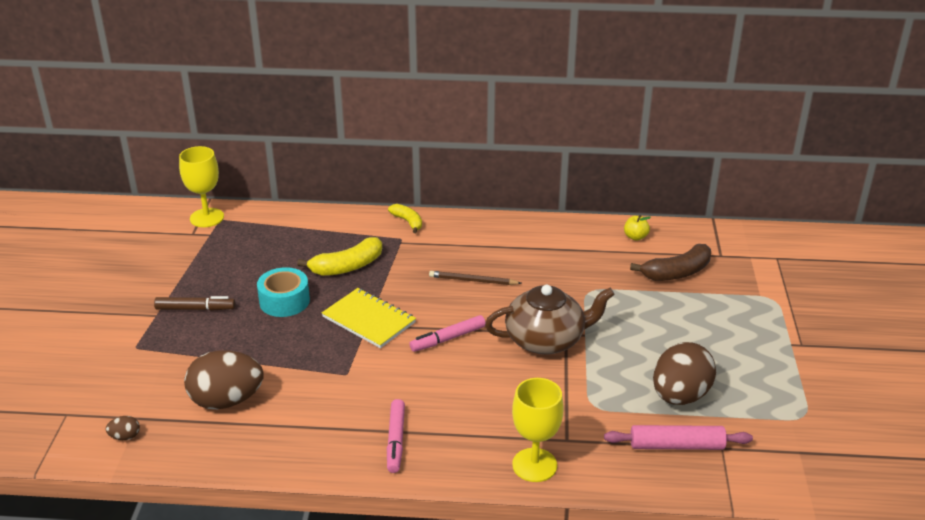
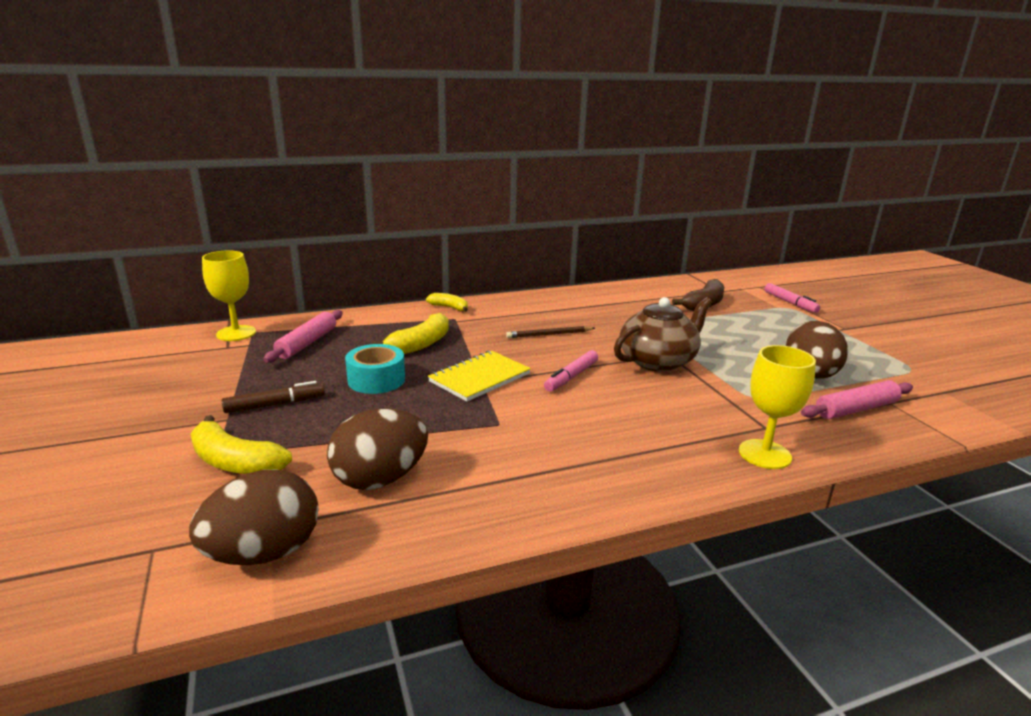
camera: 25 degrees left, 10 degrees down
brown egg [105,416,140,440] -> brown egg [189,470,318,565], size x2.46
yellow notebook [322,288,416,348] -> yellow notebook turned 60 degrees counterclockwise [428,351,531,401]
pink marker [387,399,405,473] -> pink marker moved to [765,283,821,313]
yellow apple [624,215,651,241] -> none
none -> yellow banana [190,415,292,474]
none -> pink rolling pin [263,310,343,363]

